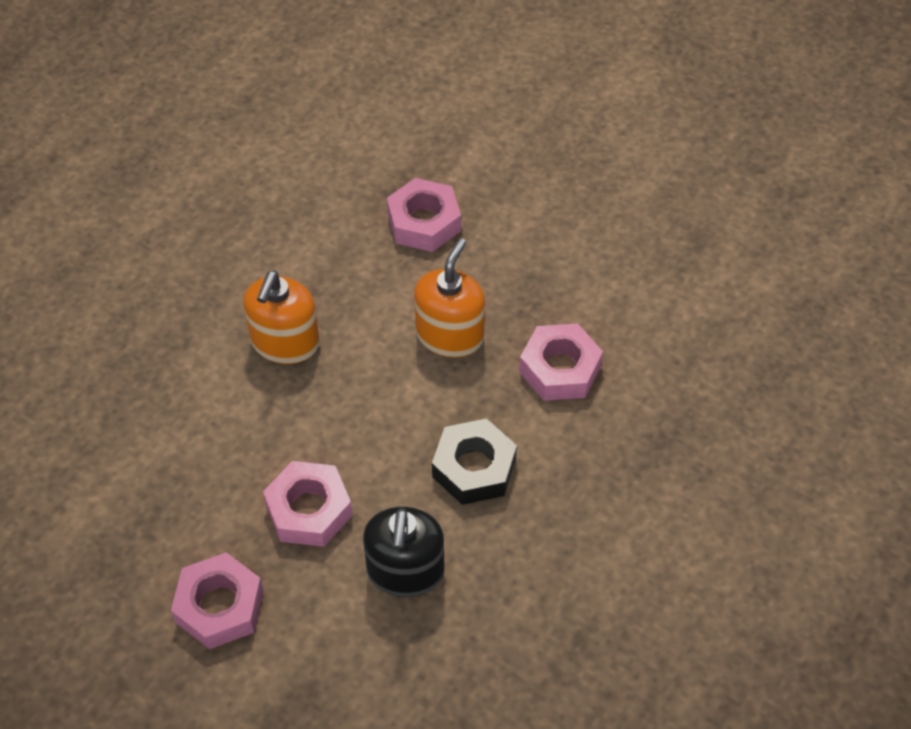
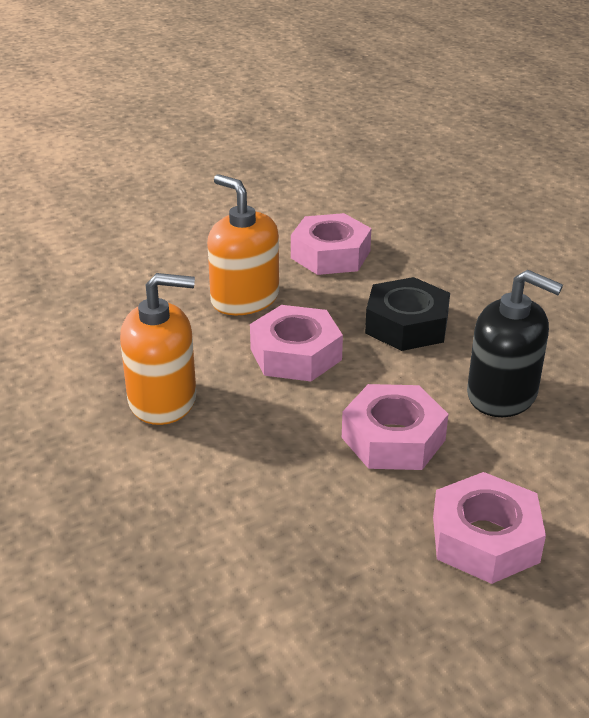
camera: 65 degrees left, 20 degrees down
orange soap dispenser [243,271,320,364] -> orange soap dispenser turned 45 degrees counterclockwise [120,273,196,425]
pink nut [387,178,461,252] -> pink nut moved to [250,305,343,381]

